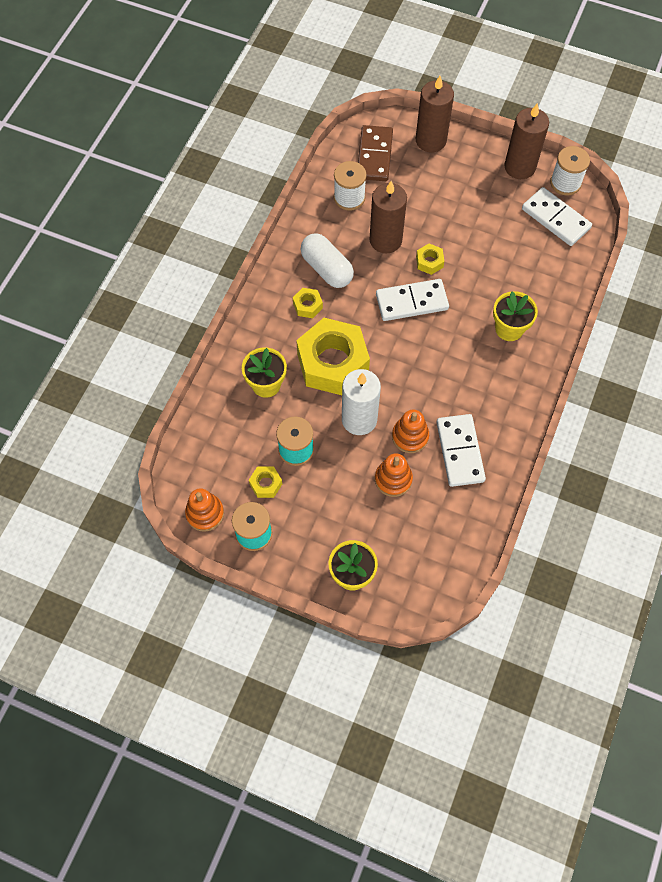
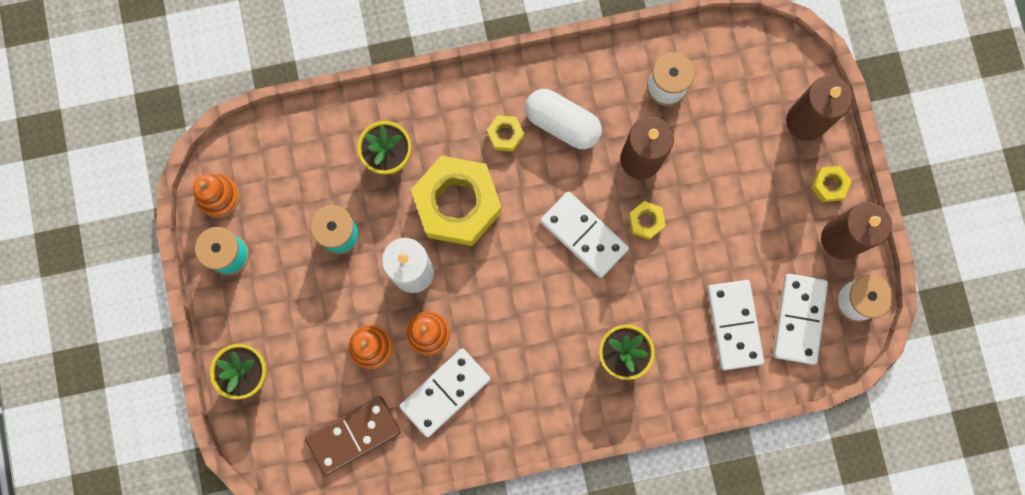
camera: 55 degrees right, 15 degrees up
yellow nut [249,466,282,498] -> yellow nut moved to [811,166,852,202]
white capsule [300,233,354,288] -> white capsule turned 75 degrees counterclockwise [525,89,602,149]
brown domino [358,125,393,181] -> brown domino moved to [305,396,401,476]
none -> white domino [707,280,764,370]

